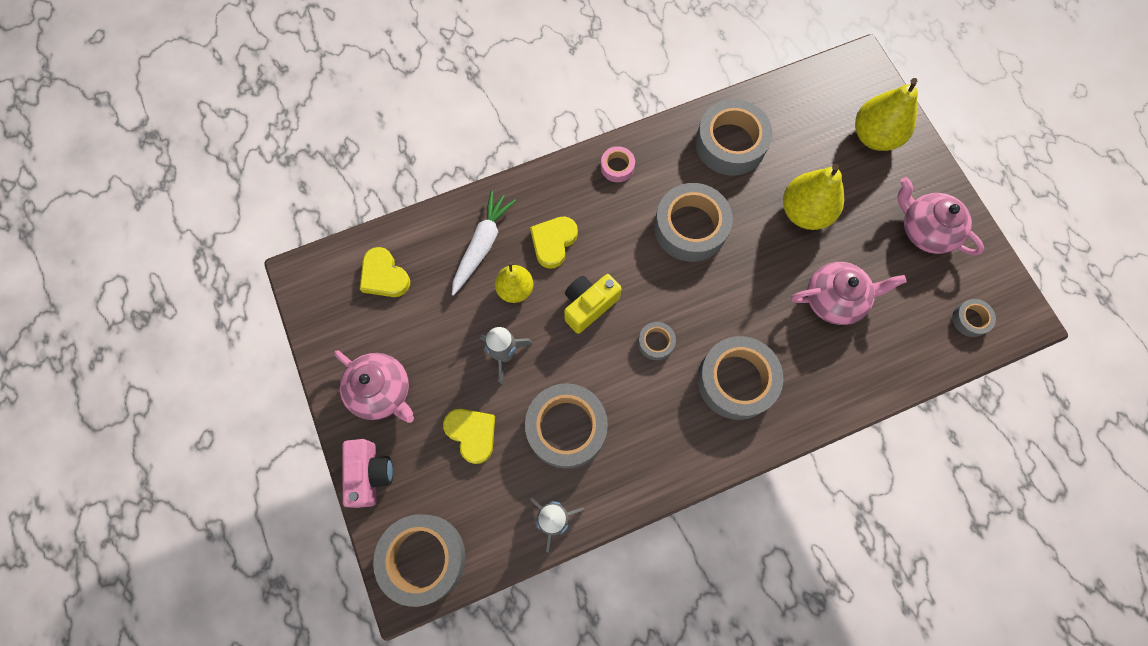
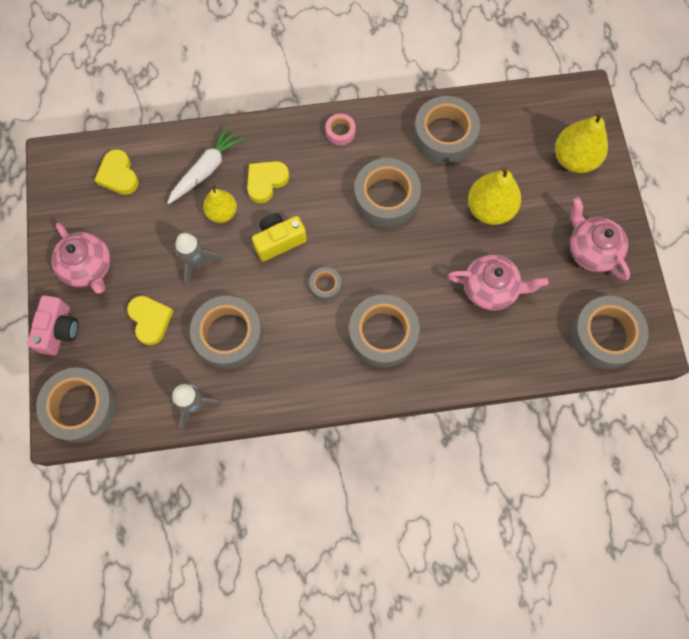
camera: 15 degrees right, 0 degrees up
grey tape [952,299,996,337] -> grey tape [570,296,649,369], size x2.12

